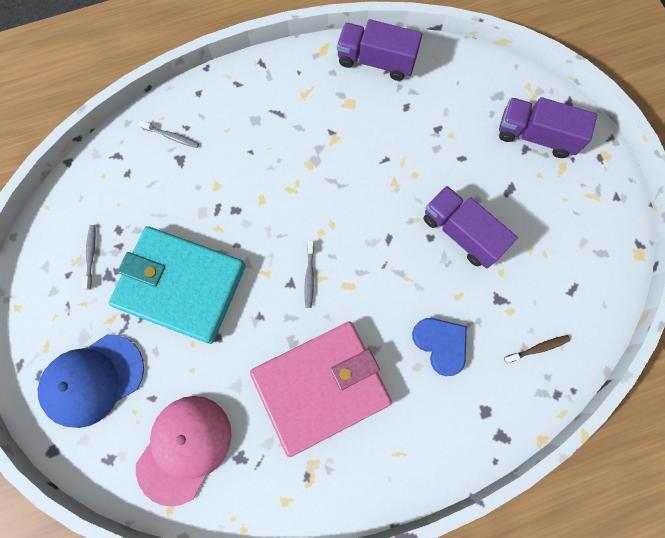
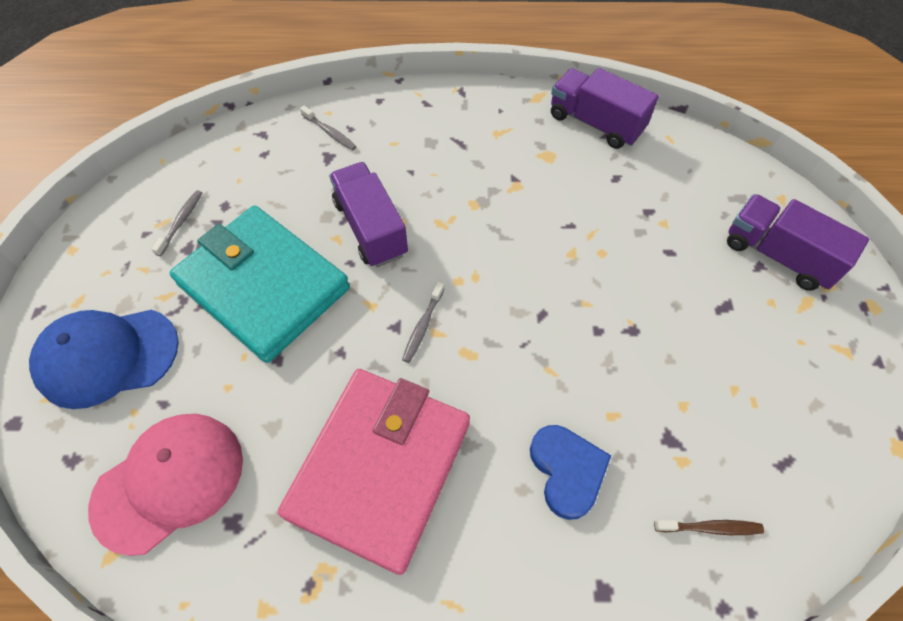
camera: 20 degrees right, 15 degrees down
pink wallet [250,322,392,457] -> pink wallet turned 60 degrees counterclockwise [278,369,470,575]
purple truck [424,186,518,268] -> purple truck moved to [329,162,408,267]

